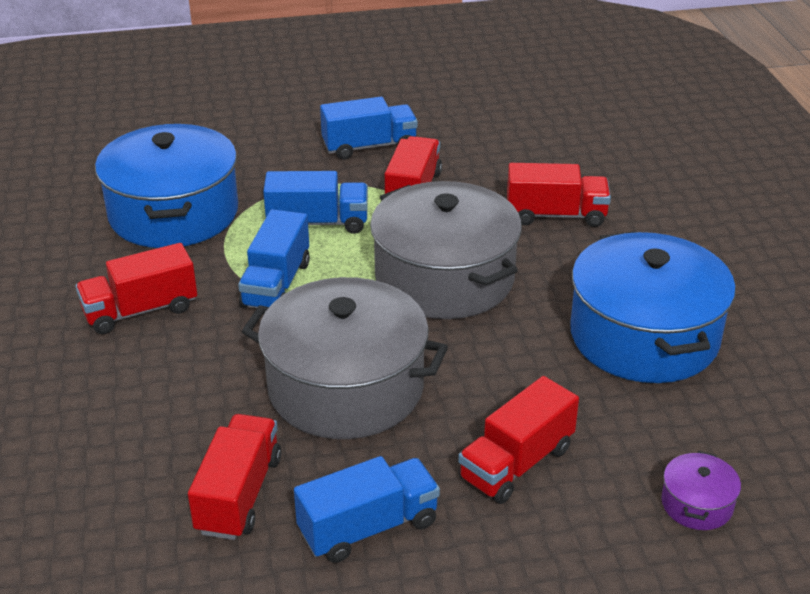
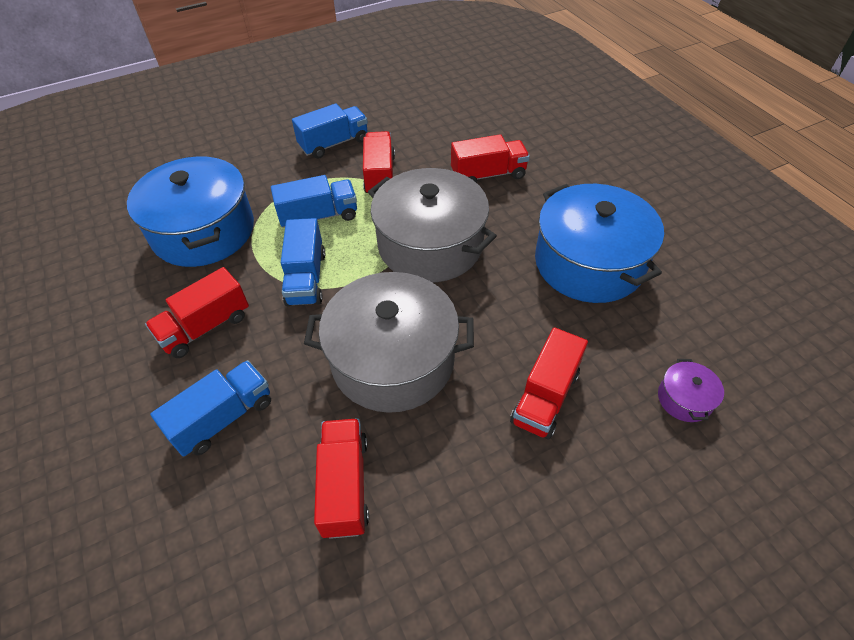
camera: 15 degrees left, 15 degrees up
blue truck [294,456,440,563] -> blue truck moved to [150,360,271,457]

